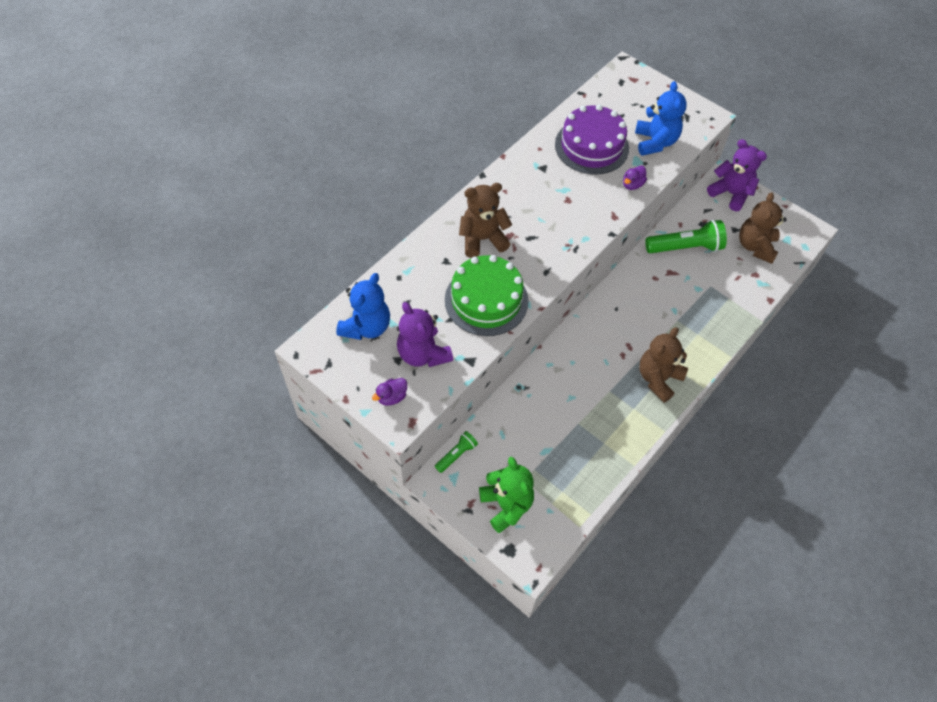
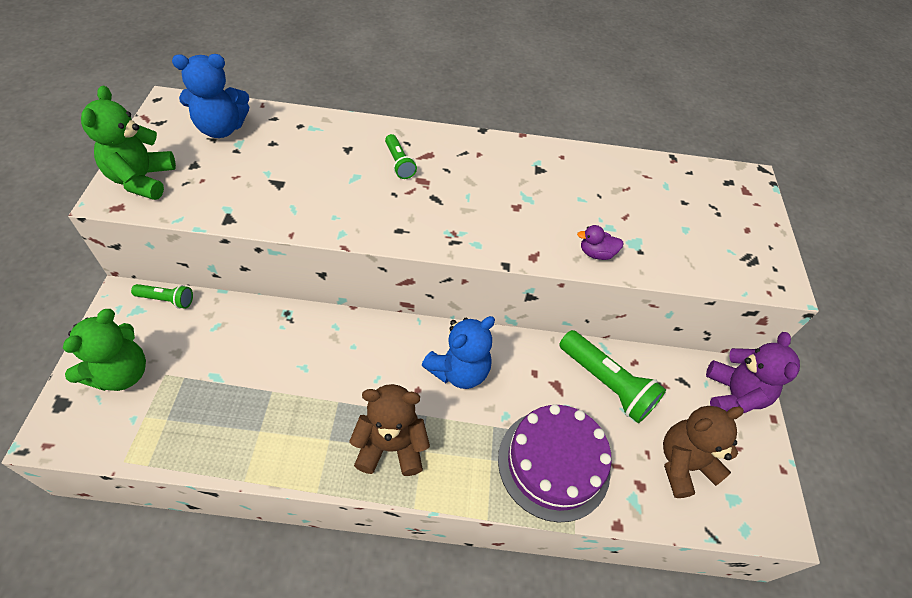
camera: 50 degrees right, 5 degrees down
purple duck [372,378,407,406] -> green teddy bear [81,86,176,200]
purple teddy bear [397,302,453,367] -> none
green cake [445,255,529,336] -> none
brown teddy bear [459,183,512,258] -> green flashlight [385,134,417,179]
purple cake [555,104,629,175] -> purple cake moved to [498,404,612,523]
blue teddy bear [635,81,687,156] -> blue teddy bear moved to [422,316,495,389]

